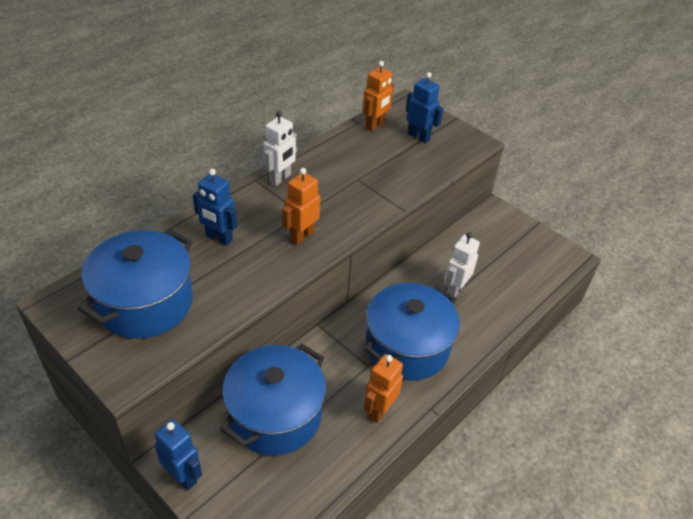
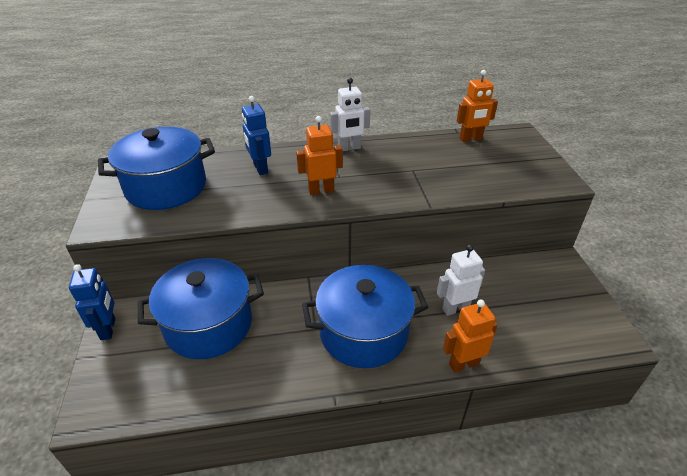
camera: 40 degrees right, 5 degrees down
orange robot [364,354,403,423] -> orange robot moved to [443,299,497,372]
blue robot [406,72,443,143] -> none

